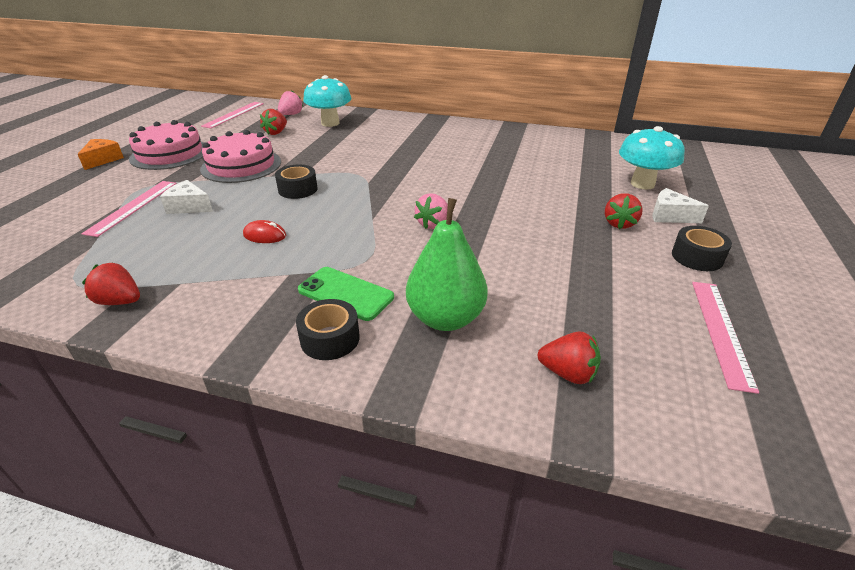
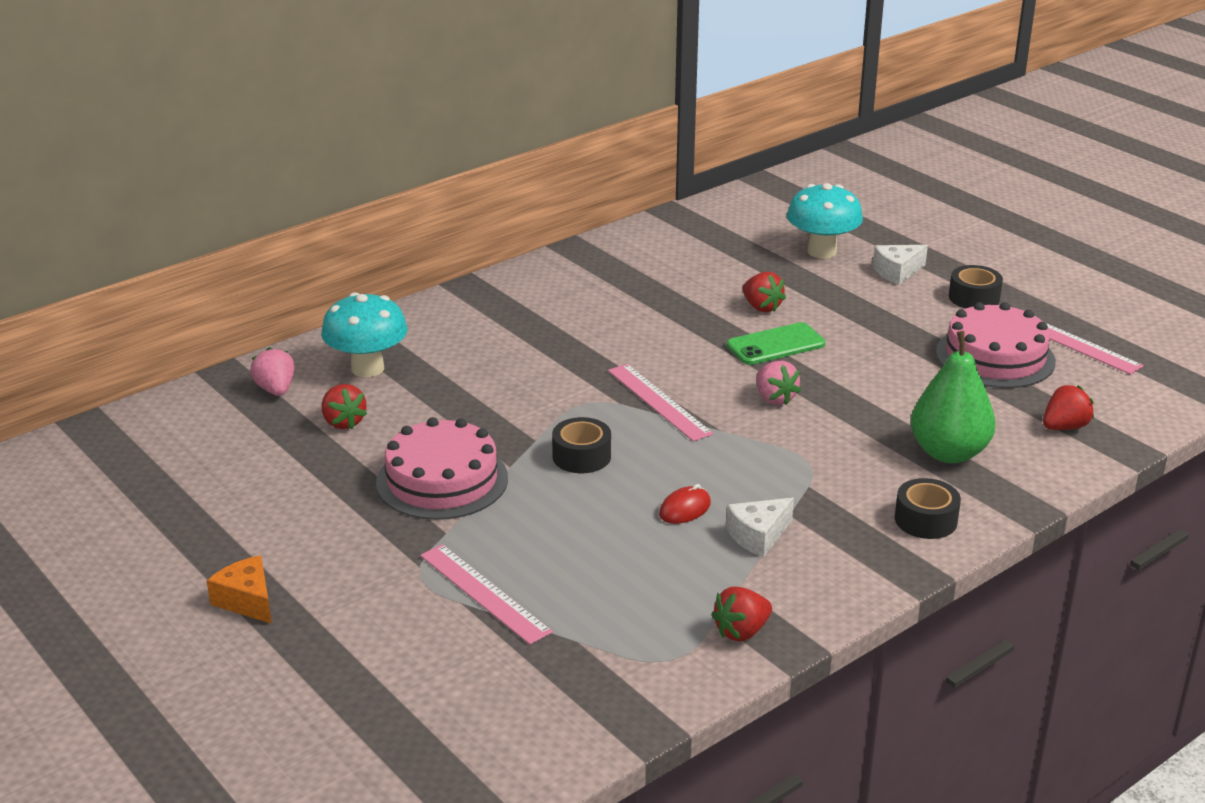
camera: 55 degrees left, 5 degrees down
pink cake [129,120,204,170] -> pink cake moved to [936,302,1056,388]
white cheese [160,180,213,214] -> white cheese moved to [726,498,794,557]
pink ruler [201,102,264,128] -> pink ruler moved to [608,364,714,442]
green phone [298,267,394,321] -> green phone moved to [727,322,825,365]
red strawberry [605,193,643,229] -> red strawberry moved to [743,272,786,313]

